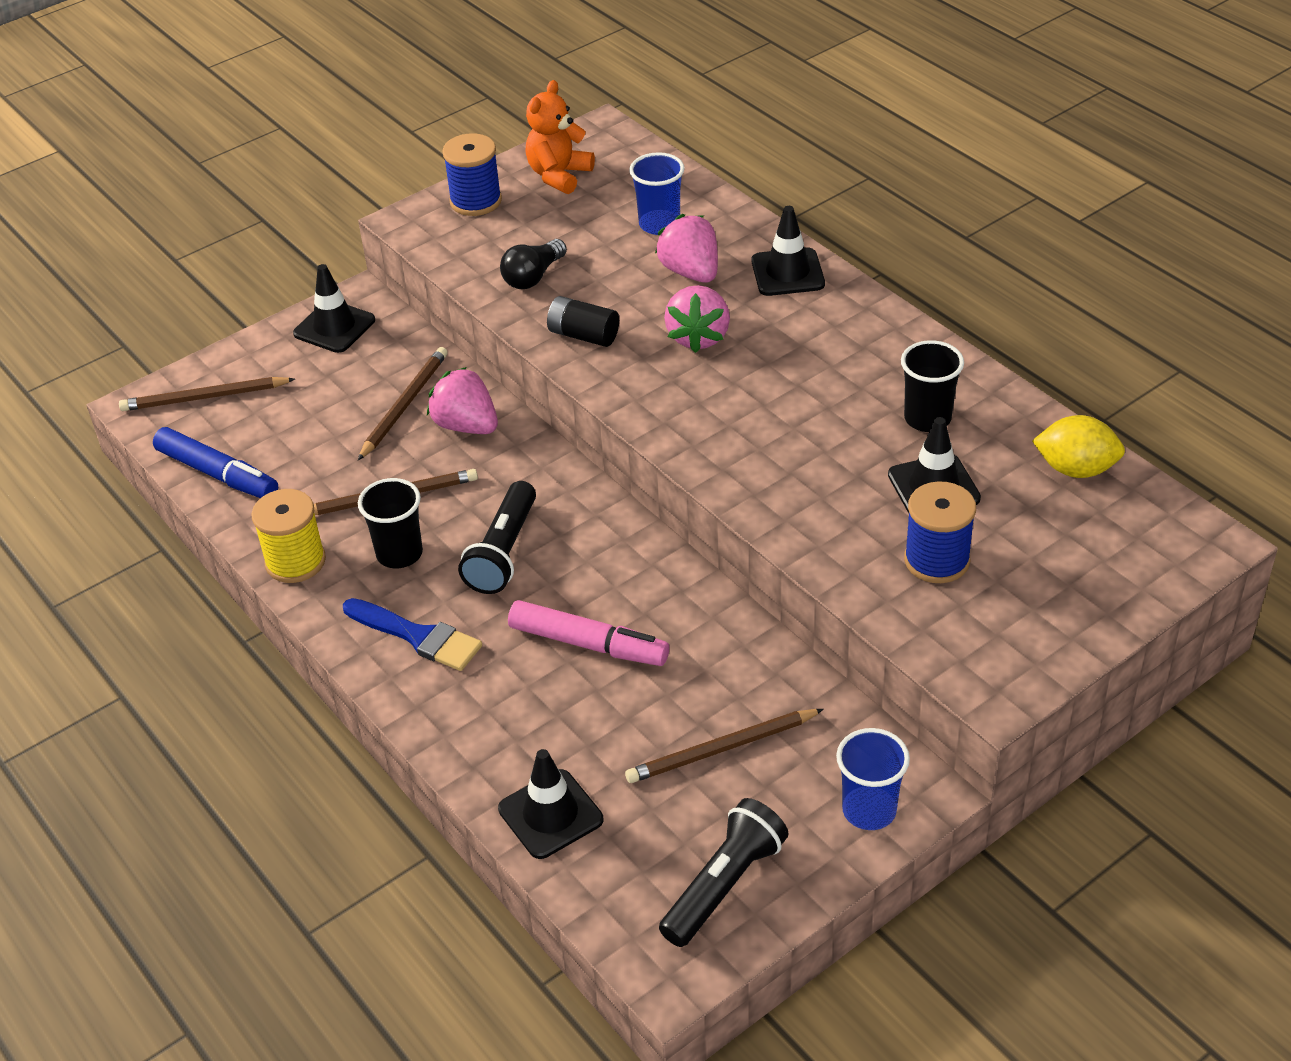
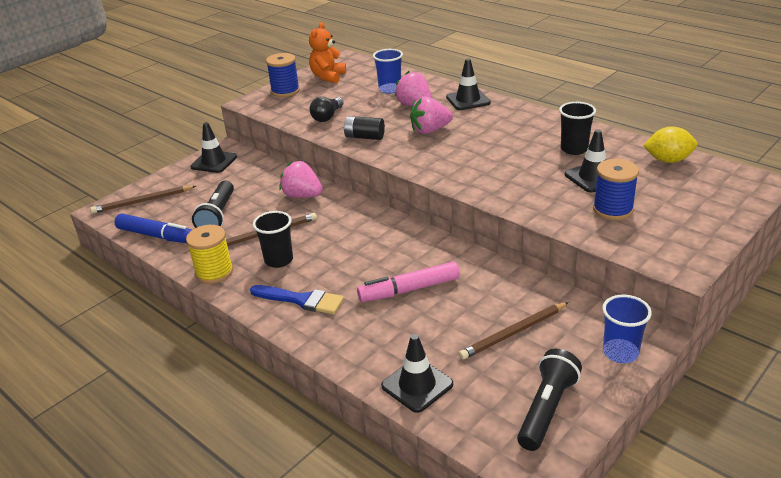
camera: 10 degrees left, 10 degrees down
brown pencil [358,347,448,460] -> none
black flashlight [458,481,536,594] -> black flashlight moved to [192,181,234,228]
pink marker [508,600,669,666] -> pink marker turned 150 degrees clockwise [357,262,460,302]
pink strawberry [664,285,730,353] -> pink strawberry turned 75 degrees clockwise [410,96,453,134]

